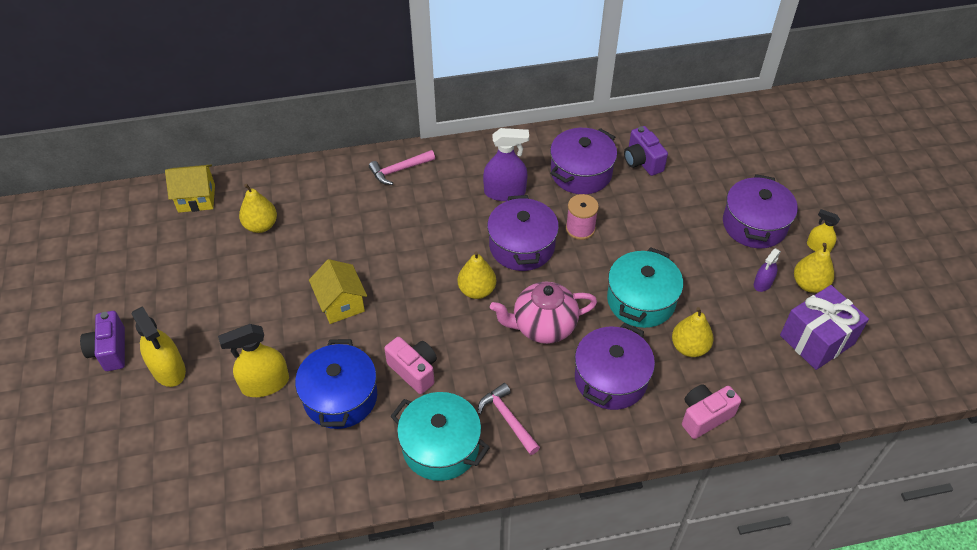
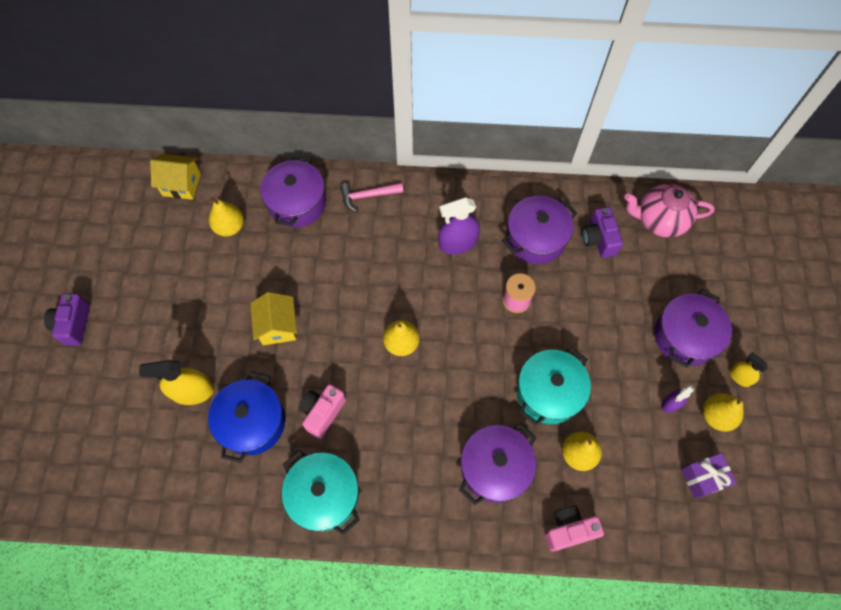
camera: 15 degrees right, 15 degrees up
yellow spray bottle [132,307,186,387] -> none
pink camera [384,337,437,394] -> pink camera turned 120 degrees counterclockwise [299,384,346,439]
pink hammer [478,383,540,455] -> none
purple spray bottle [483,128,529,201] -> purple spray bottle turned 150 degrees clockwise [438,197,480,254]
purple pot [487,195,559,271] -> purple pot moved to [260,156,326,228]
pink teapot [490,282,597,344] -> pink teapot moved to [624,184,715,238]
purple gift [780,285,869,370] -> purple gift [681,453,737,499], size x0.64

